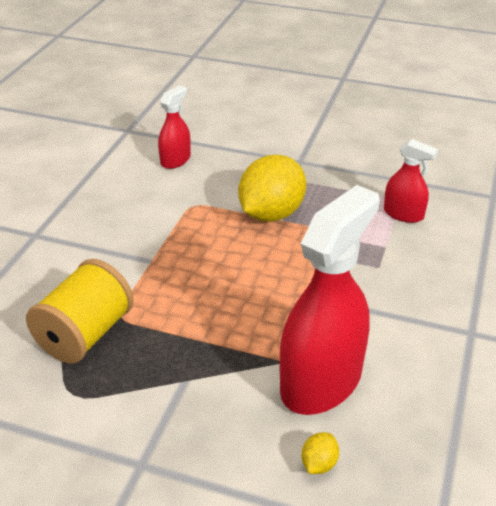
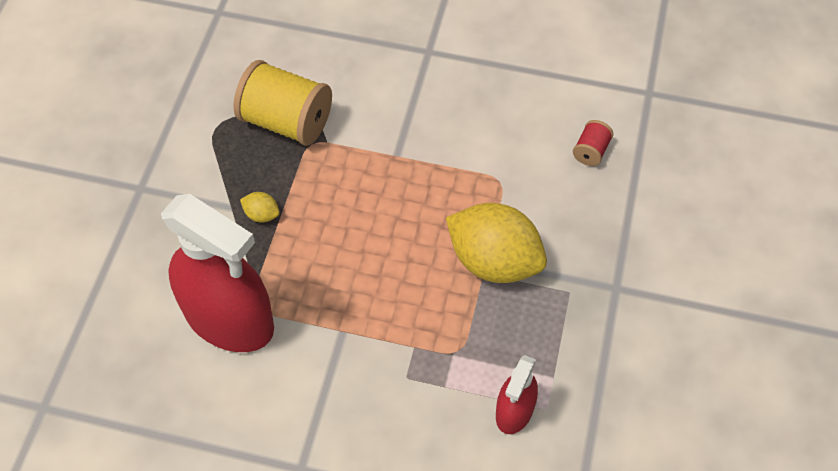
camera: 85 degrees right, 20 degrees up
red spray bottle [158,85,191,169] -> red spool [573,120,613,166]
yellow lemon [302,432,339,474] -> yellow lemon moved to [240,192,280,222]

